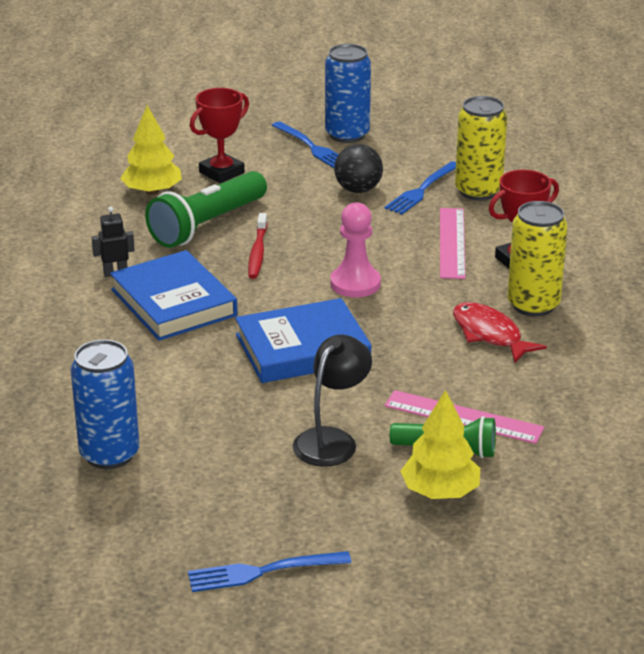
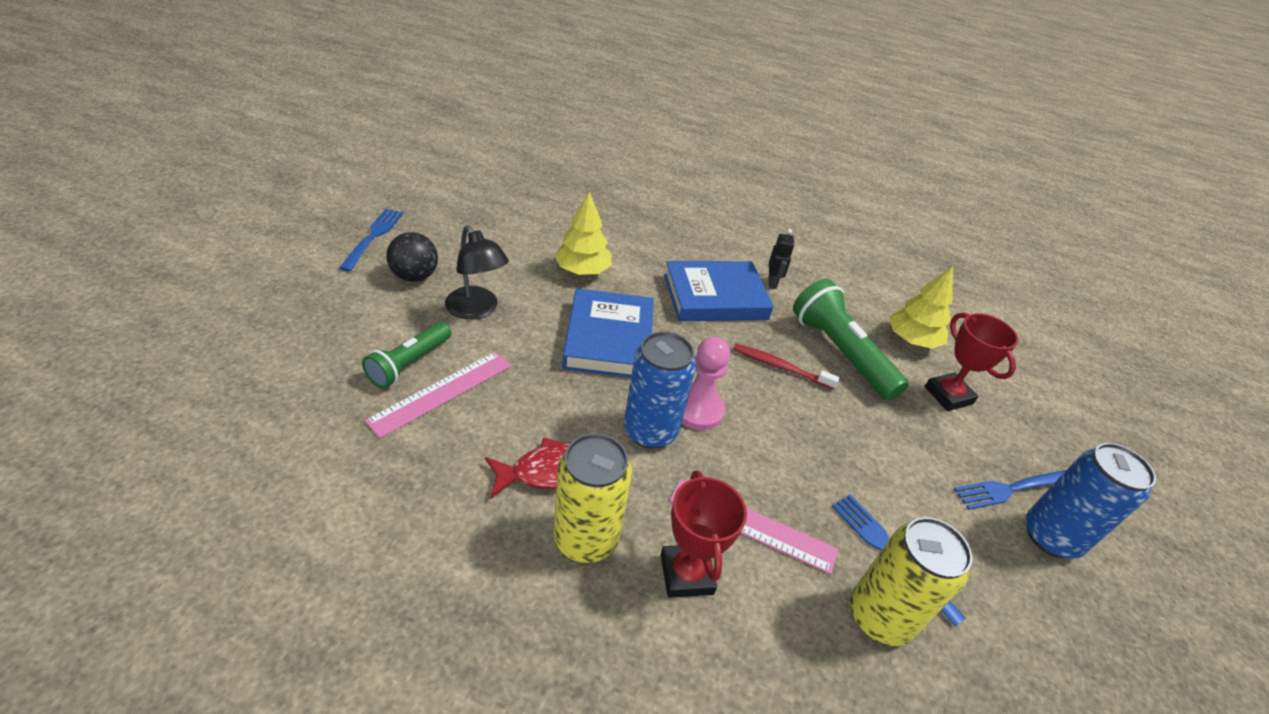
camera: 105 degrees right, 10 degrees up
blue can [71,340,139,469] -> blue can moved to [624,332,696,448]
black ball [334,144,383,193] -> black ball moved to [386,232,438,282]
yellow tree [400,390,480,499] -> yellow tree moved to [554,192,612,275]

